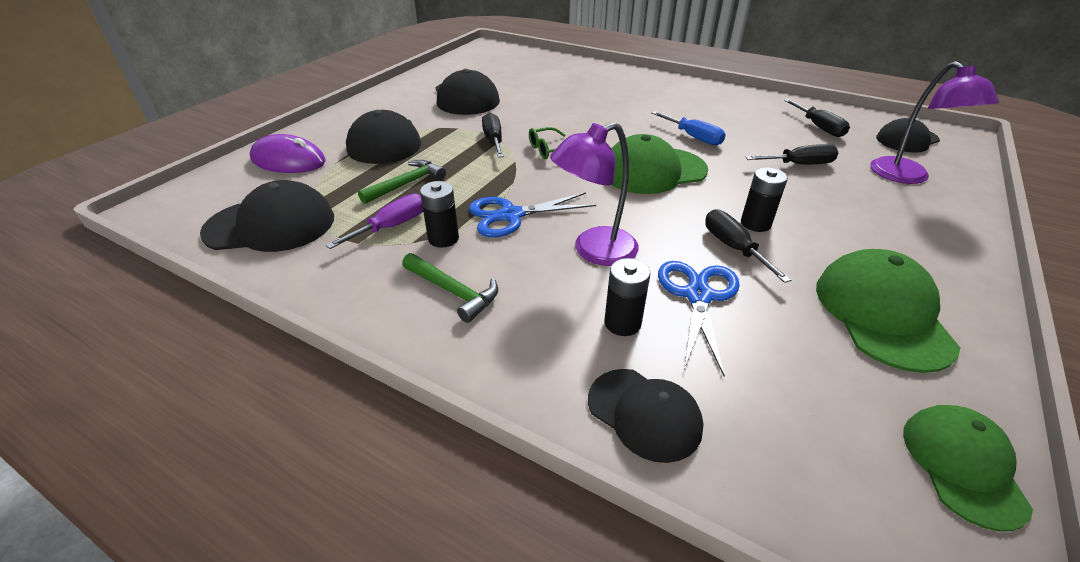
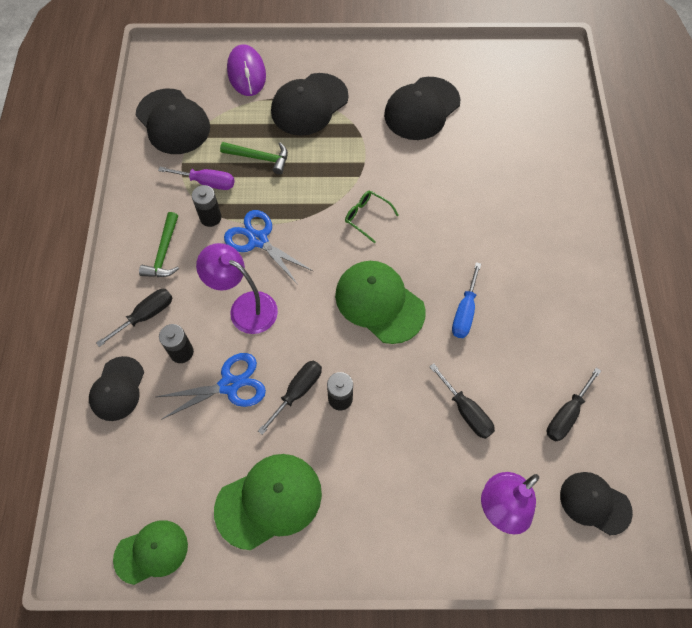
camera: 60 degrees right, 25 degrees up
black screwdriver [482,112,504,158] -> black screwdriver moved to [96,289,173,347]

